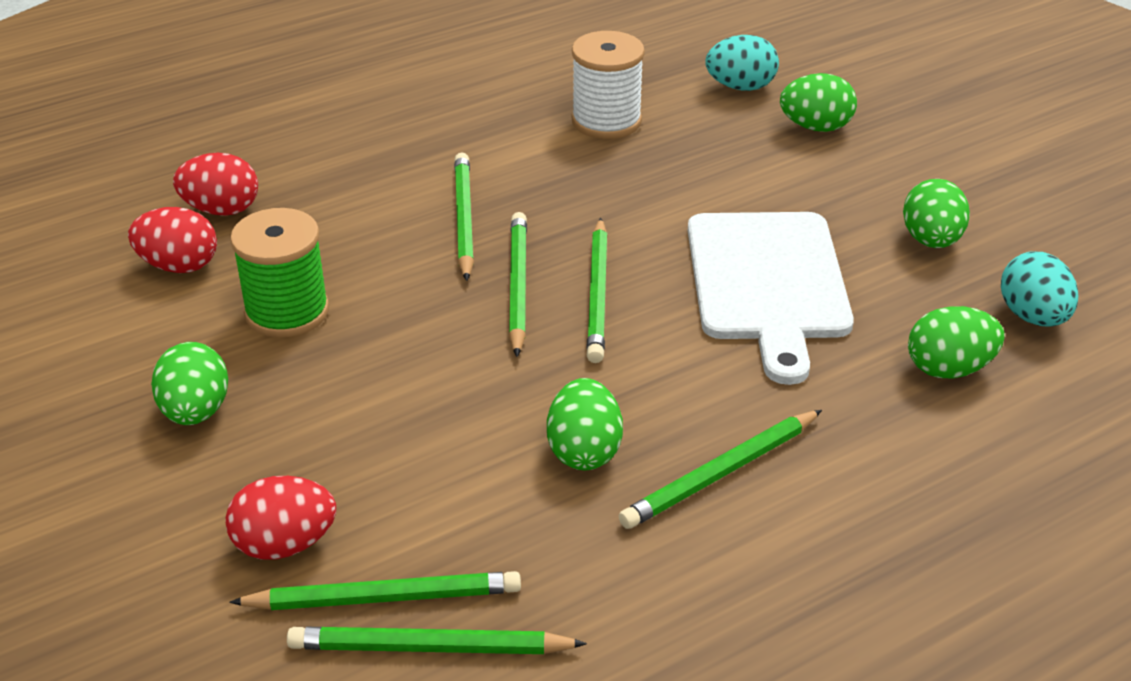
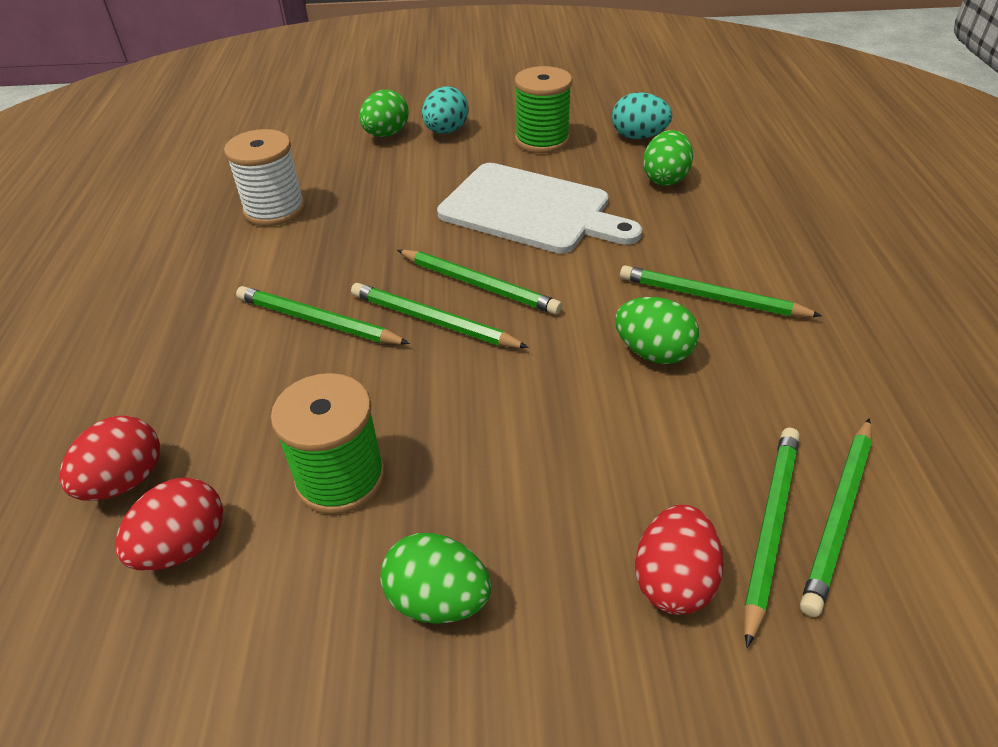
camera: 60 degrees left, 5 degrees up
green pencil [619,410,822,529] -> green pencil turned 120 degrees clockwise [620,265,822,317]
turquoise egg [705,35,779,91] -> turquoise egg moved to [422,86,468,134]
green egg [903,179,970,248] -> green spool [515,66,572,153]

